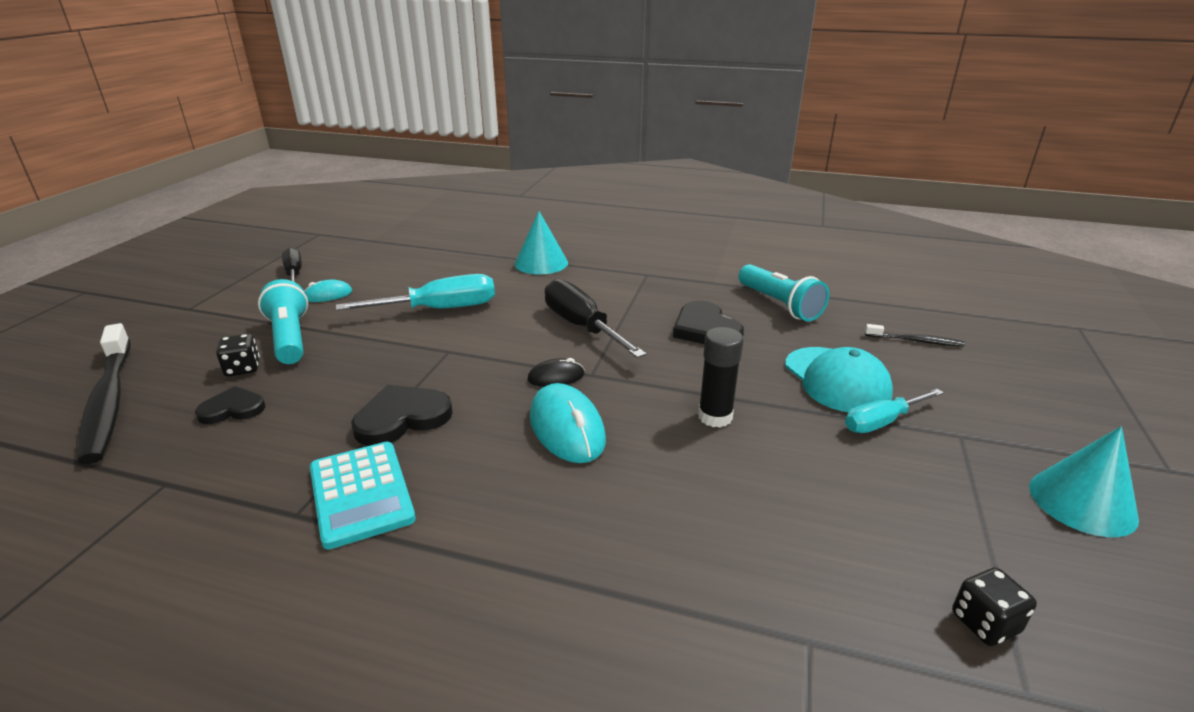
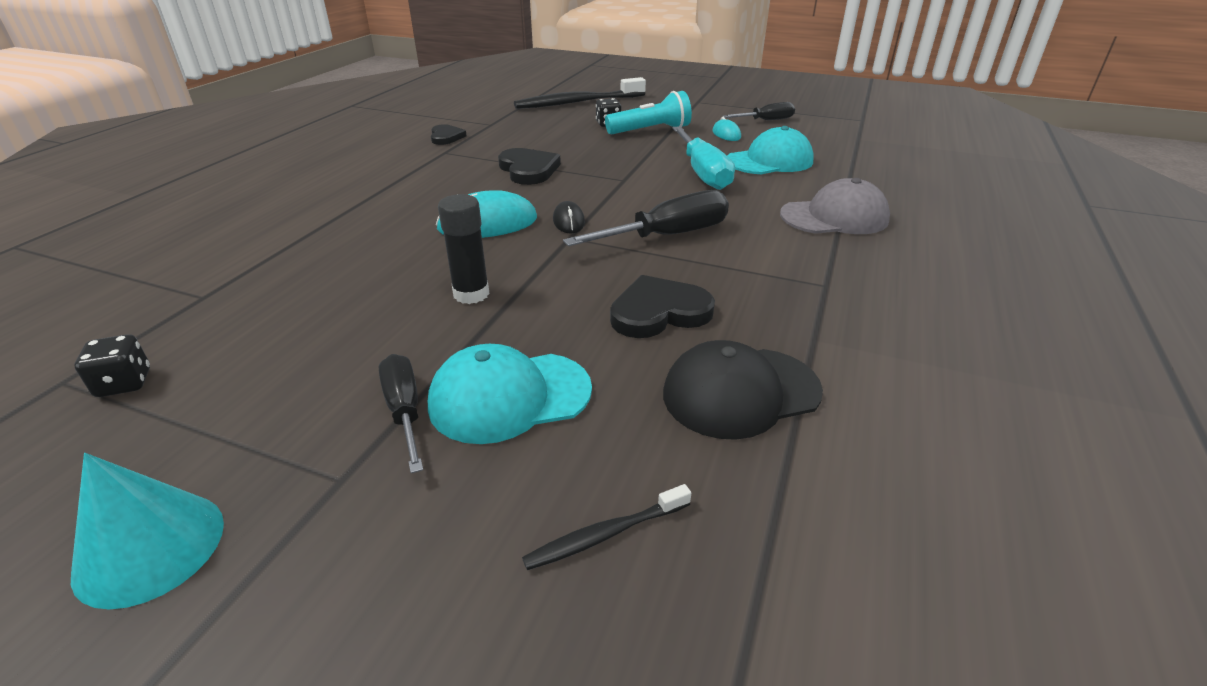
camera: 95 degrees right, 5 degrees up
black heart [195,386,265,424] -> black heart moved to [431,124,467,145]
turquoise calculator [310,442,416,550] -> none
turquoise cone [515,211,568,274] -> grey cap [780,178,890,234]
turquoise flashlight [739,264,830,321] -> black cap [663,340,823,440]
turquoise screwdriver [845,389,944,433] -> black screwdriver [379,354,423,473]
black toothbrush [865,324,965,347] -> black toothbrush turned 45 degrees clockwise [522,484,691,570]
none -> turquoise cap [727,126,814,174]

